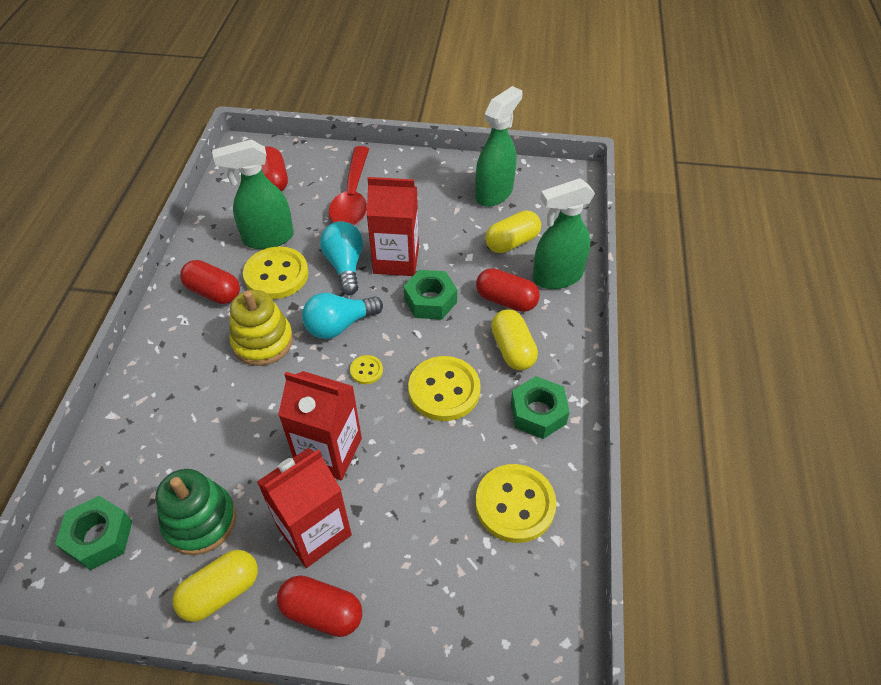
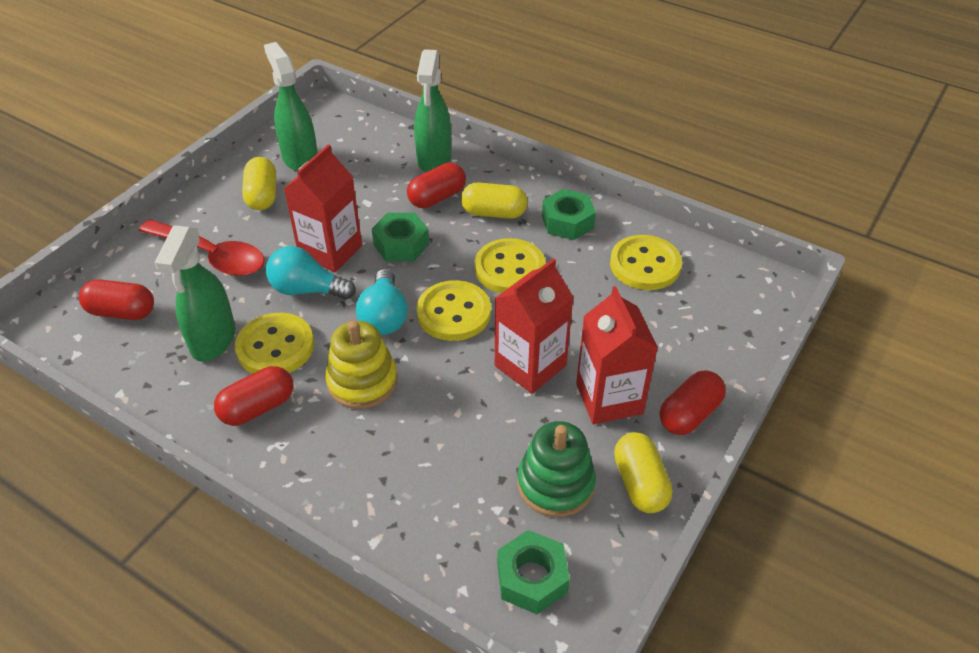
camera: 65 degrees left, 5 degrees down
yellow button [350,355,383,384] -> yellow button [417,280,491,341], size x2.15
yellow capsule [485,210,541,253] -> yellow capsule moved to [242,157,276,210]

